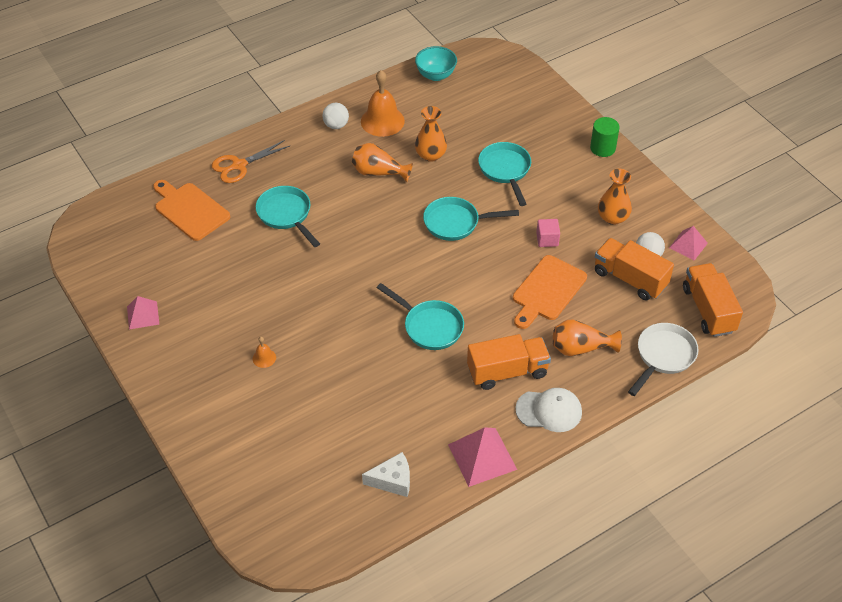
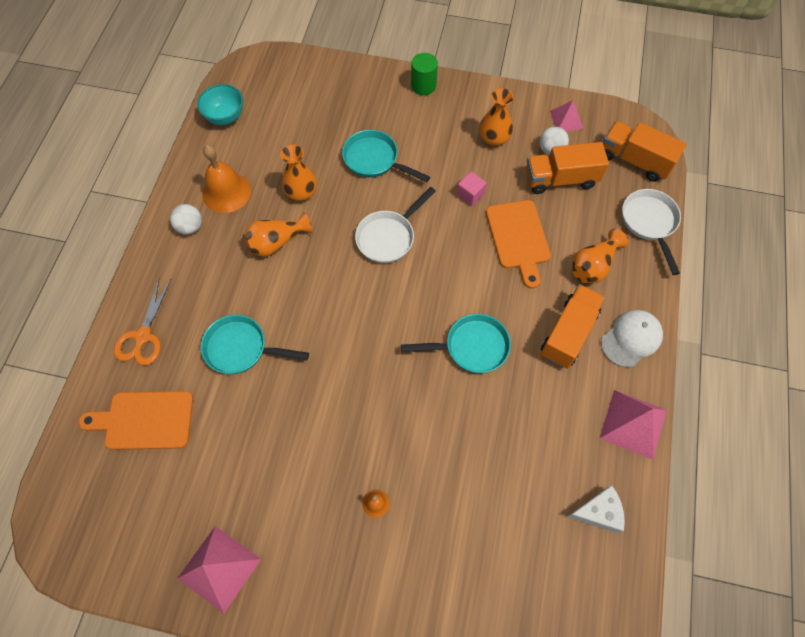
camera: 45 degrees left, 15 degrees up
pink pyramid [127,296,159,330] -> pink pyramid [177,526,261,613], size x1.61
white cheese [362,452,410,497] -> white cheese turned 45 degrees clockwise [567,485,625,533]
turquoise pan [423,197,519,241] -> white pan [355,187,436,263]

